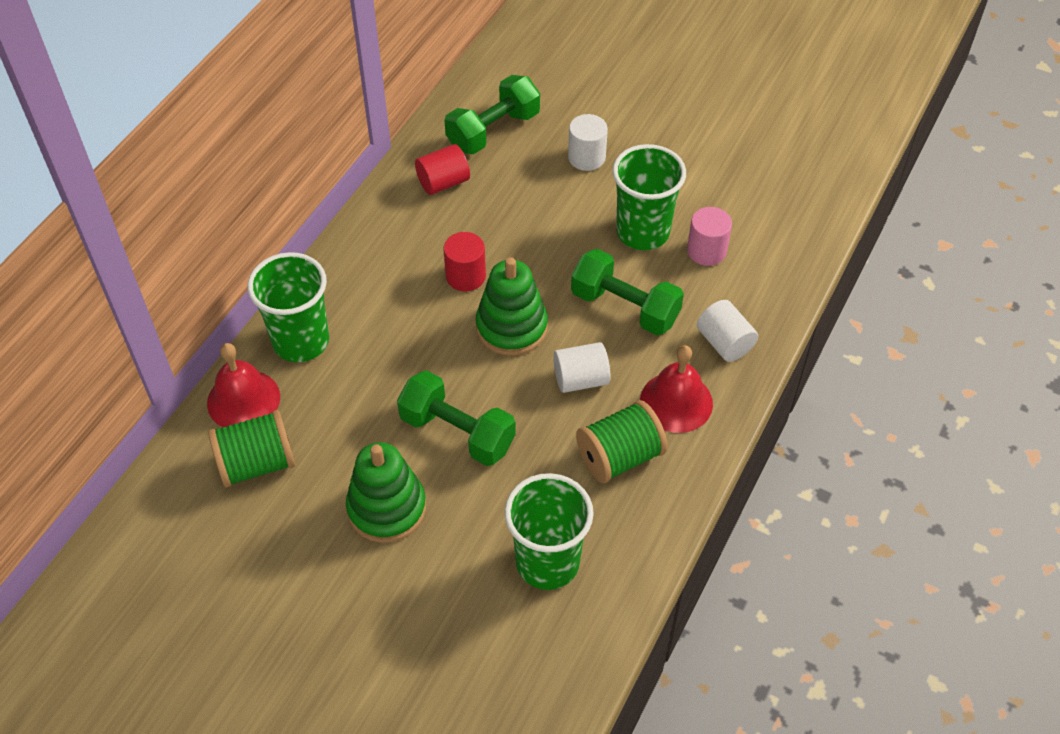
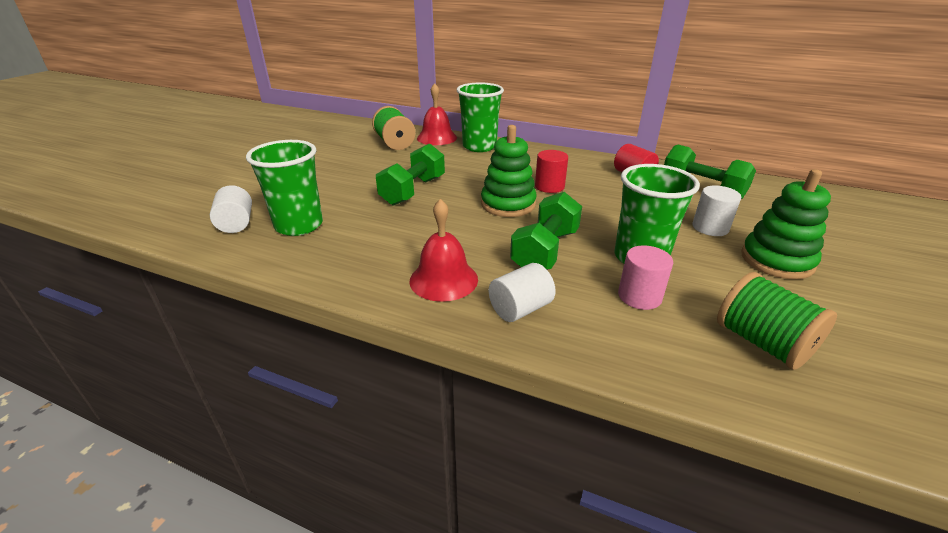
camera: 85 degrees right, 20 degrees down
green stacking toy [346,442,426,543] -> green stacking toy moved to [741,169,831,280]
white cylinder [553,342,611,393] -> white cylinder moved to [210,185,252,233]
green spool [576,400,668,483] -> green spool moved to [717,272,837,370]

